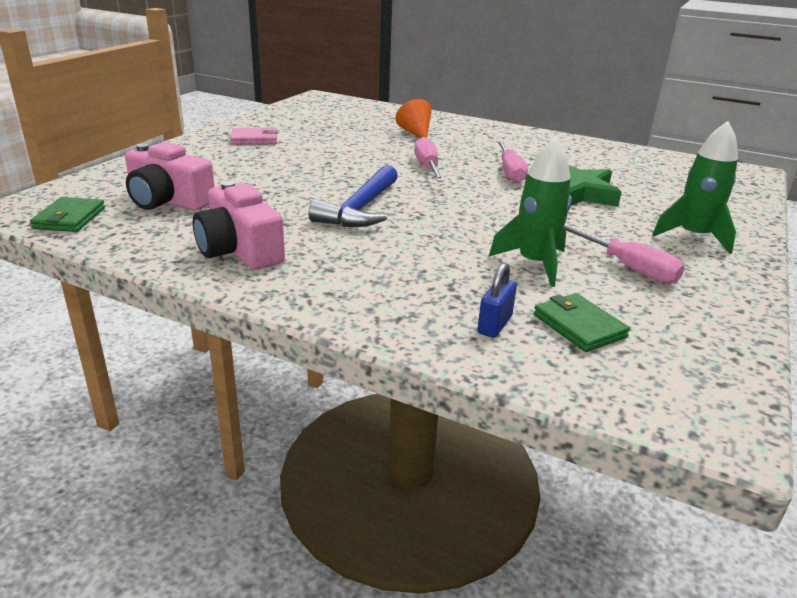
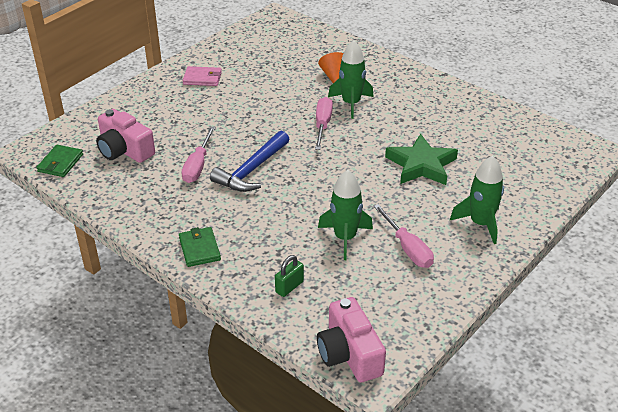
camera: 15 degrees right, 10 degrees up
pink camera [193,181,285,270] -> pink camera moved to [317,297,386,382]
blue padlock [477,263,517,338] -> green padlock [275,255,304,297]
pink screwdriver [497,140,528,183] -> pink screwdriver moved to [181,126,215,183]
green wallet [534,293,630,352] -> green wallet moved to [179,227,221,267]
none -> green rocket [328,40,374,119]

